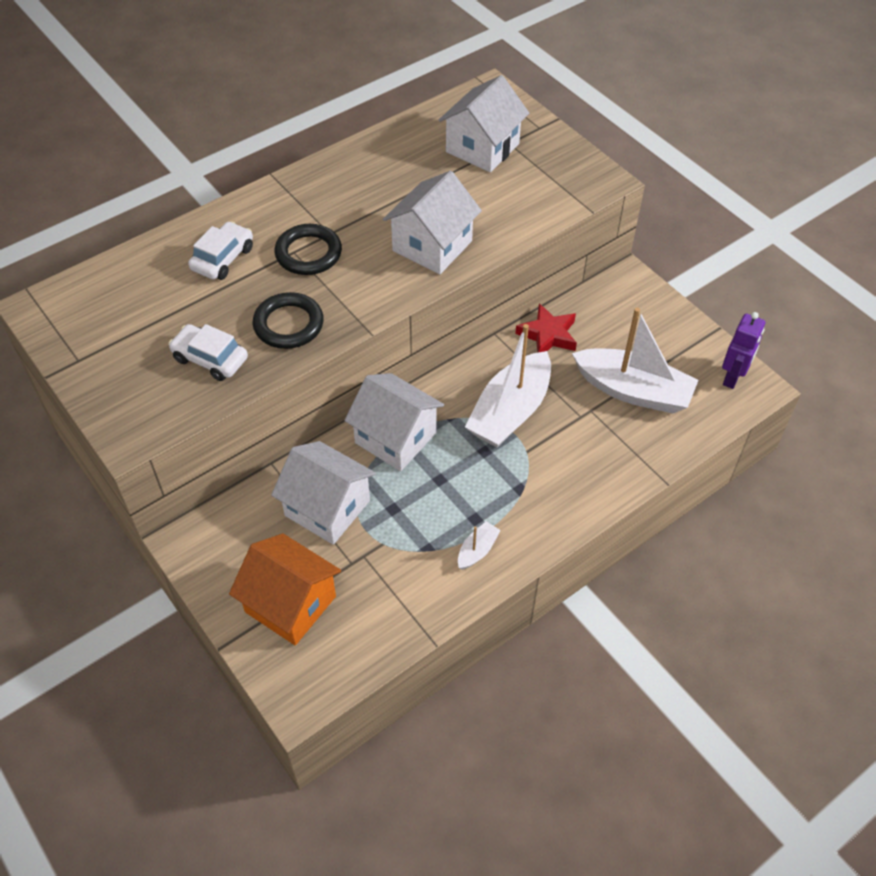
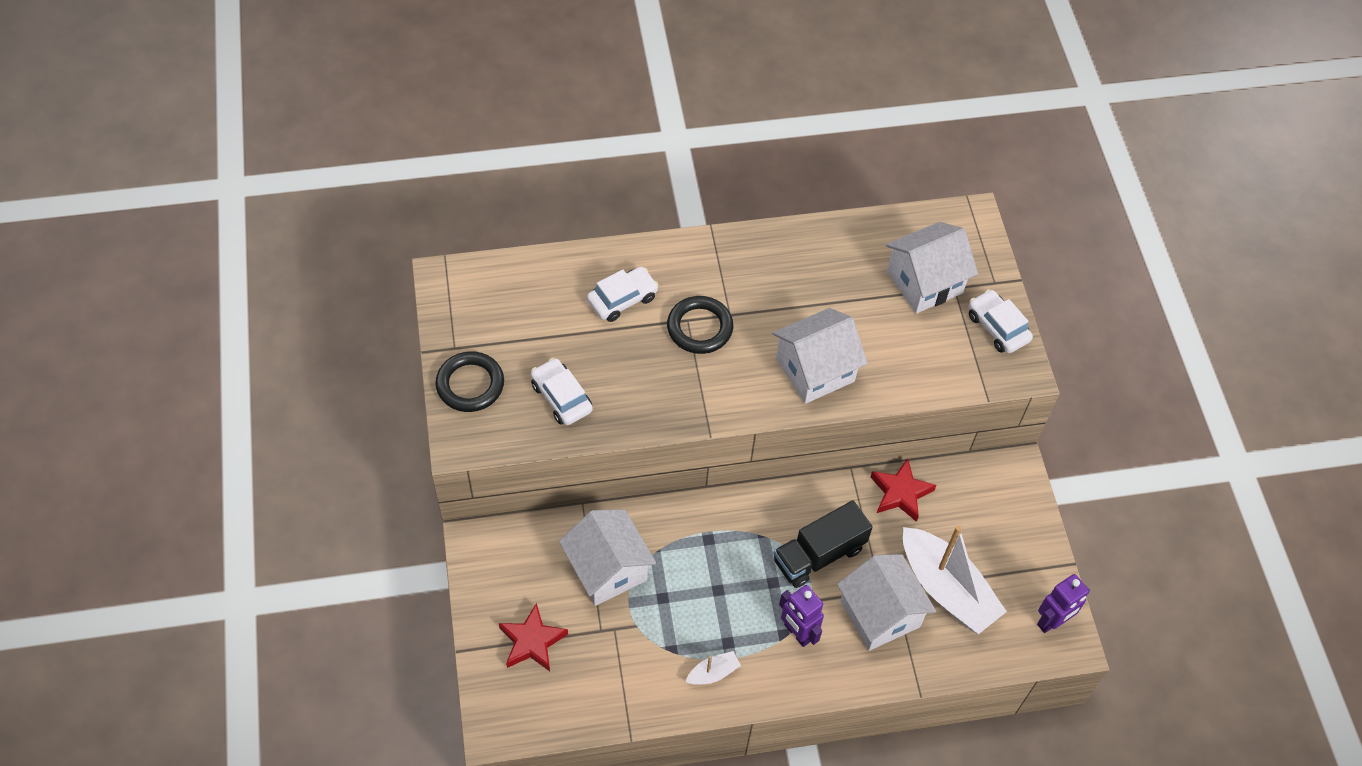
camera: 25 degrees right, 5 degrees up
orange house [229,533,341,645] -> red star [499,603,568,671]
black ring [253,292,324,349] -> black ring moved to [435,351,504,412]
white house [344,373,444,471] -> white house moved to [837,554,936,651]
white boat [465,324,551,447] -> black truck [773,500,873,588]
none -> purple robot [779,585,824,647]
none -> white car [969,289,1033,353]

